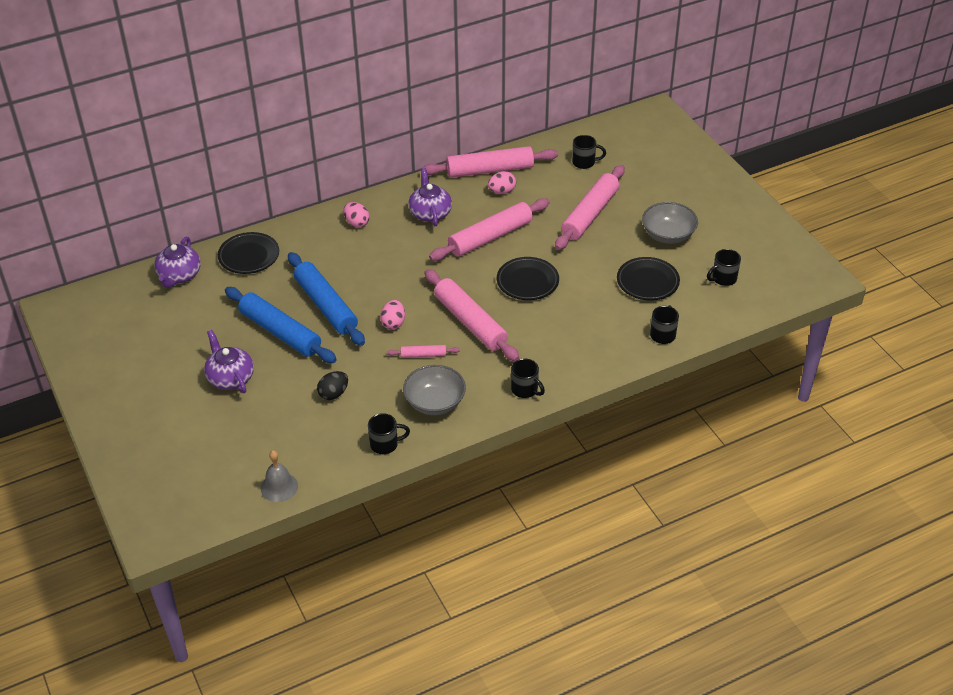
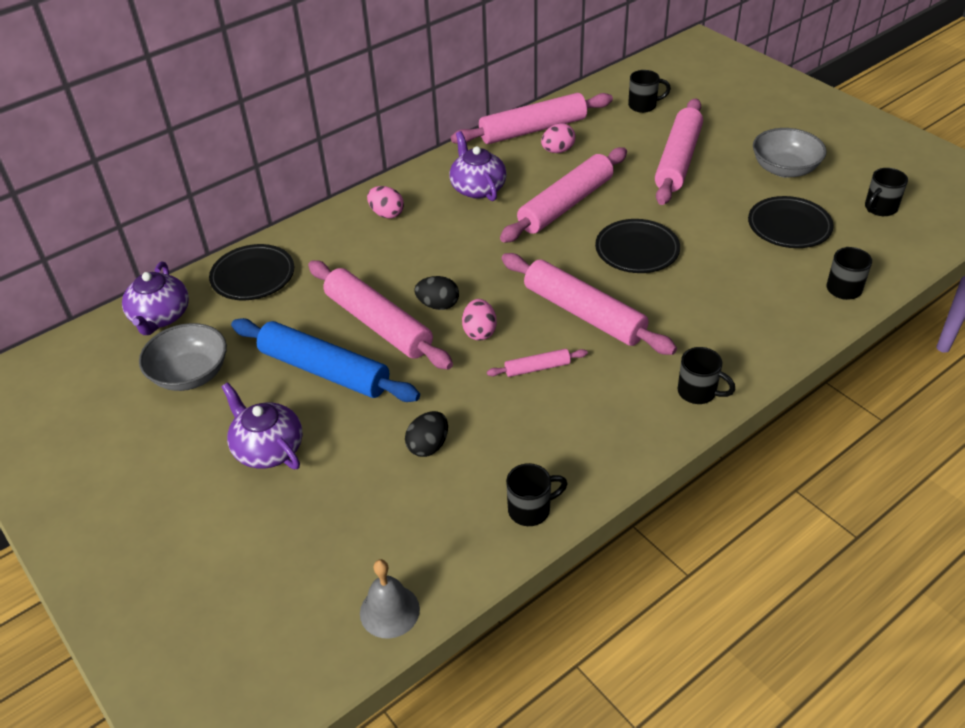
camera: 10 degrees left, 0 degrees up
blue rolling pin [288,252,365,346] -> pink rolling pin [308,260,453,370]
grey bowl [403,365,466,415] -> grey bowl moved to [139,323,227,391]
none -> black egg [414,276,459,310]

